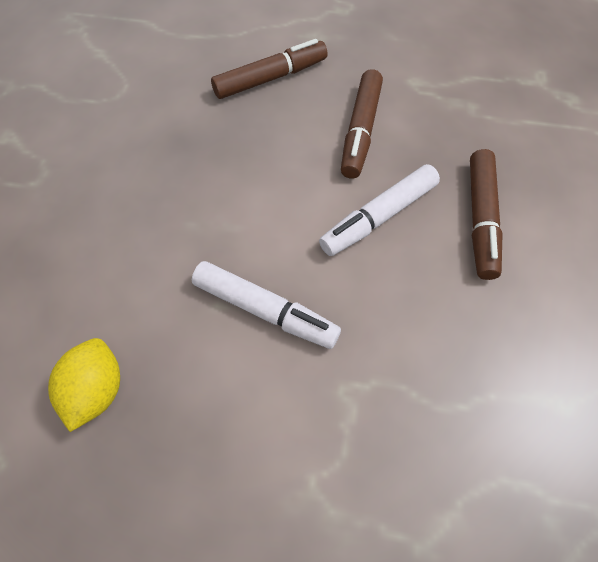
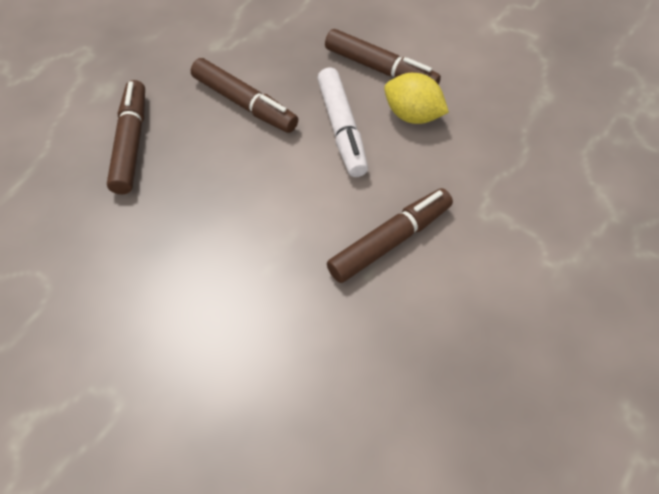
camera: 65 degrees left, 5 degrees down
yellow lemon [48,338,120,432] -> yellow lemon moved to [384,73,449,124]
white marker [192,261,341,349] -> brown marker [327,188,453,283]

